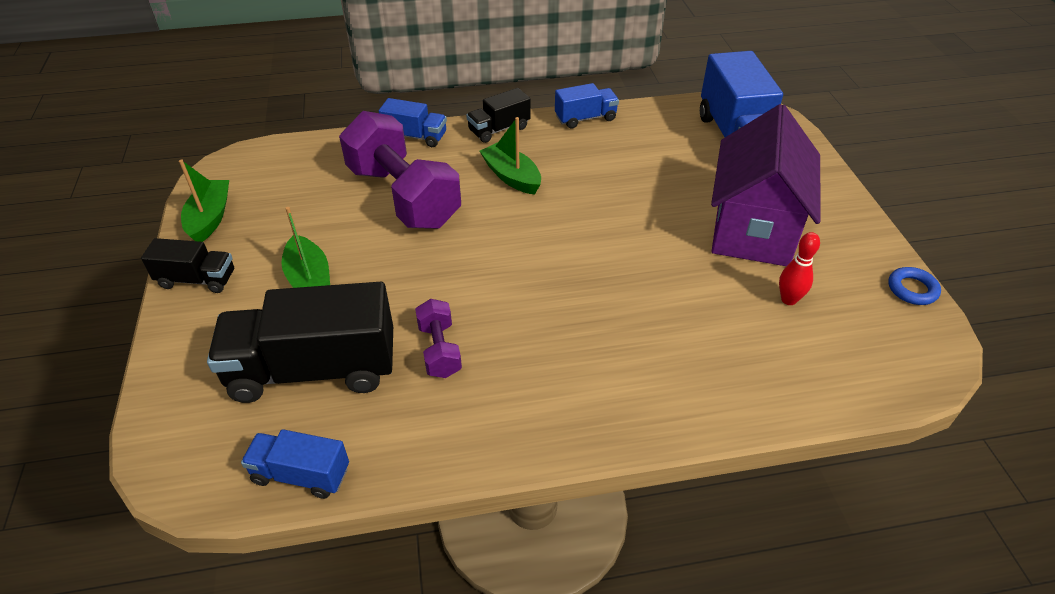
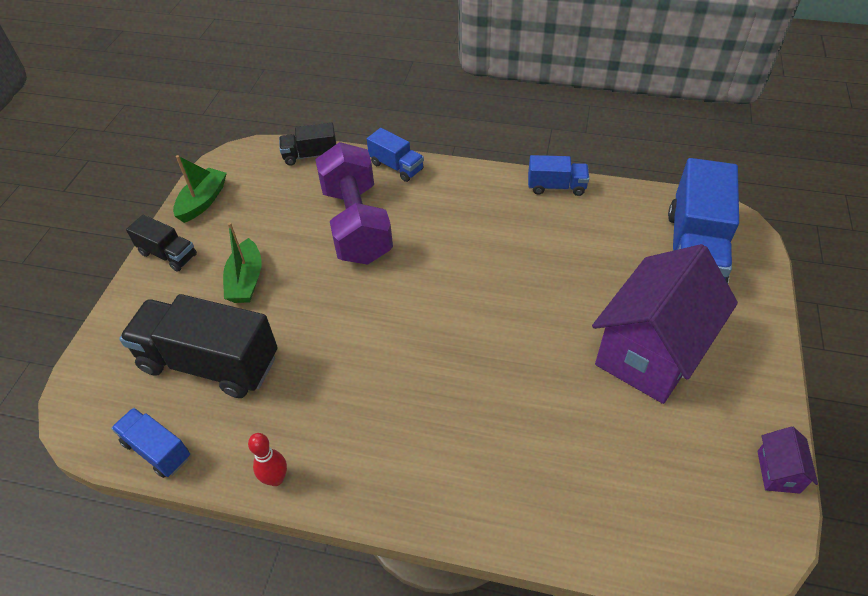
camera: 25 degrees right, 5 degrees up
purple dumbbell [415,299,462,378] -> none
black truck [466,88,531,143] -> black truck moved to [279,123,336,166]
green boat [480,117,541,195] -> none
red bowling pin [779,232,820,305] -> red bowling pin moved to [248,433,287,486]
blue ring [888,267,941,305] -> purple house [757,426,818,494]

